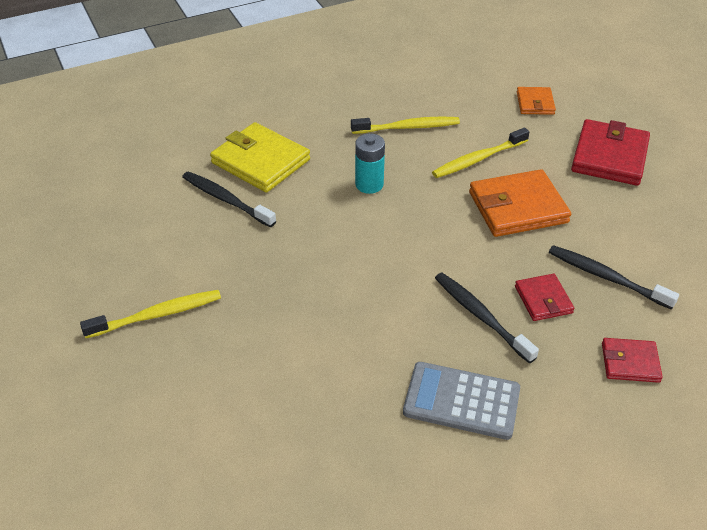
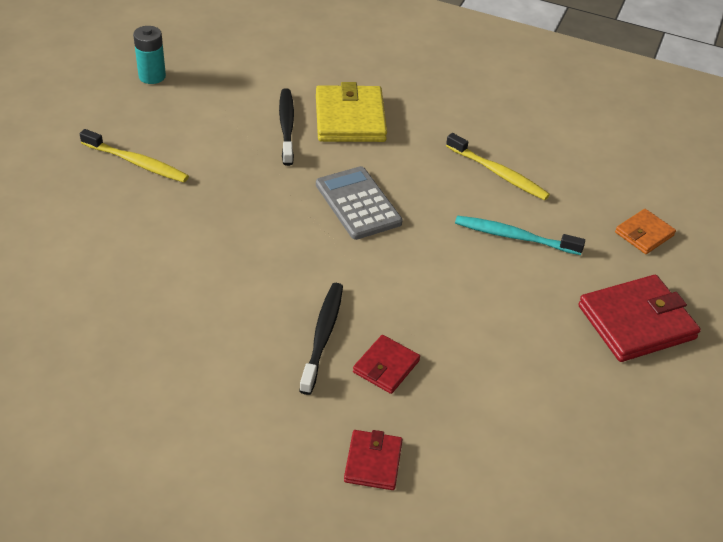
camera: 45 degrees right, 0 degrees up
turquoise battery [355,133,385,194] -> turquoise battery moved to [133,26,166,84]
grey calculator [403,362,520,440] -> grey calculator moved to [316,166,403,240]
yellow toothbrush [432,128,529,178] -> turquoise toothbrush [455,216,585,255]
orange wallet [469,169,571,237] -> none
black toothbrush [549,245,679,310] -> none
red wallet [602,338,663,383] -> red wallet turned 45 degrees clockwise [344,430,403,490]

